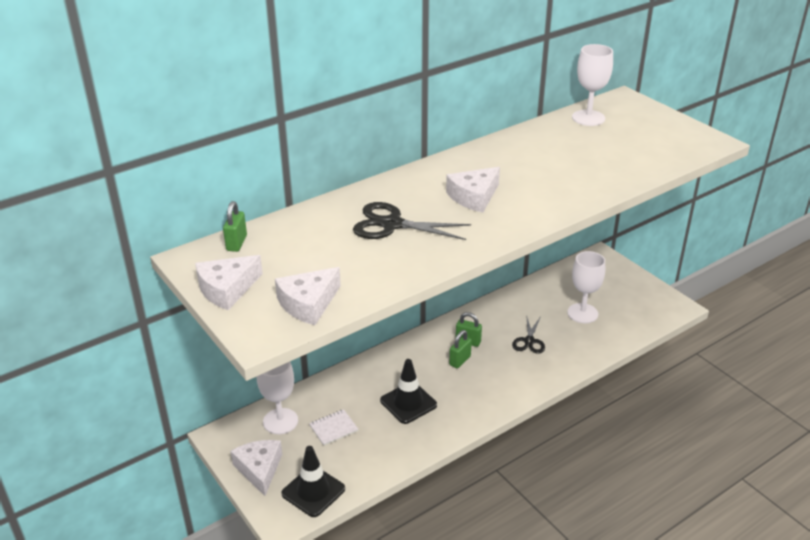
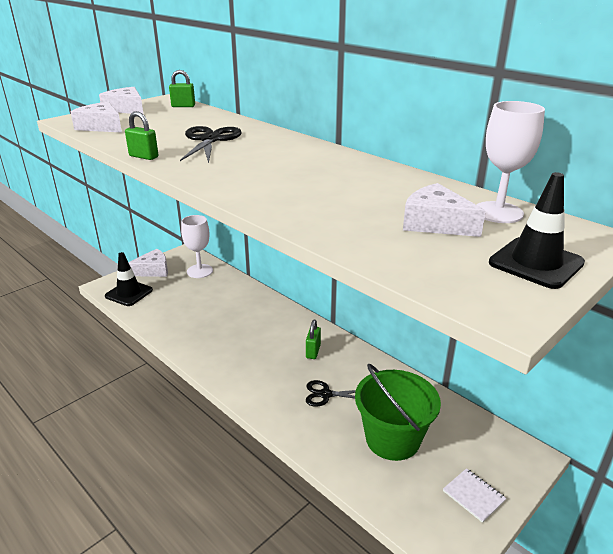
camera: 80 degrees right, 5 degrees down
white notebook [309,409,358,446] -> white notebook moved to [443,468,507,523]
black traffic cone [380,359,437,424] -> black traffic cone moved to [489,172,585,289]
white cheese [446,167,500,213] -> white cheese moved to [403,183,486,237]
green padlock [449,330,472,368] -> green padlock moved to [125,111,159,160]
white goblet [567,251,605,323] -> green bucket [355,364,441,461]

